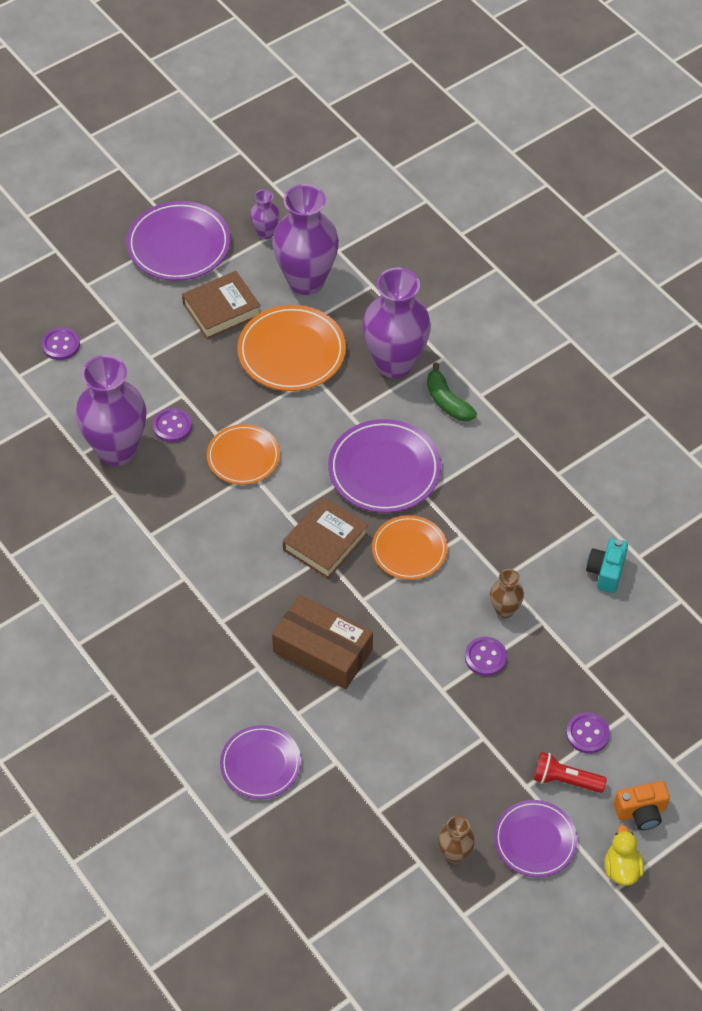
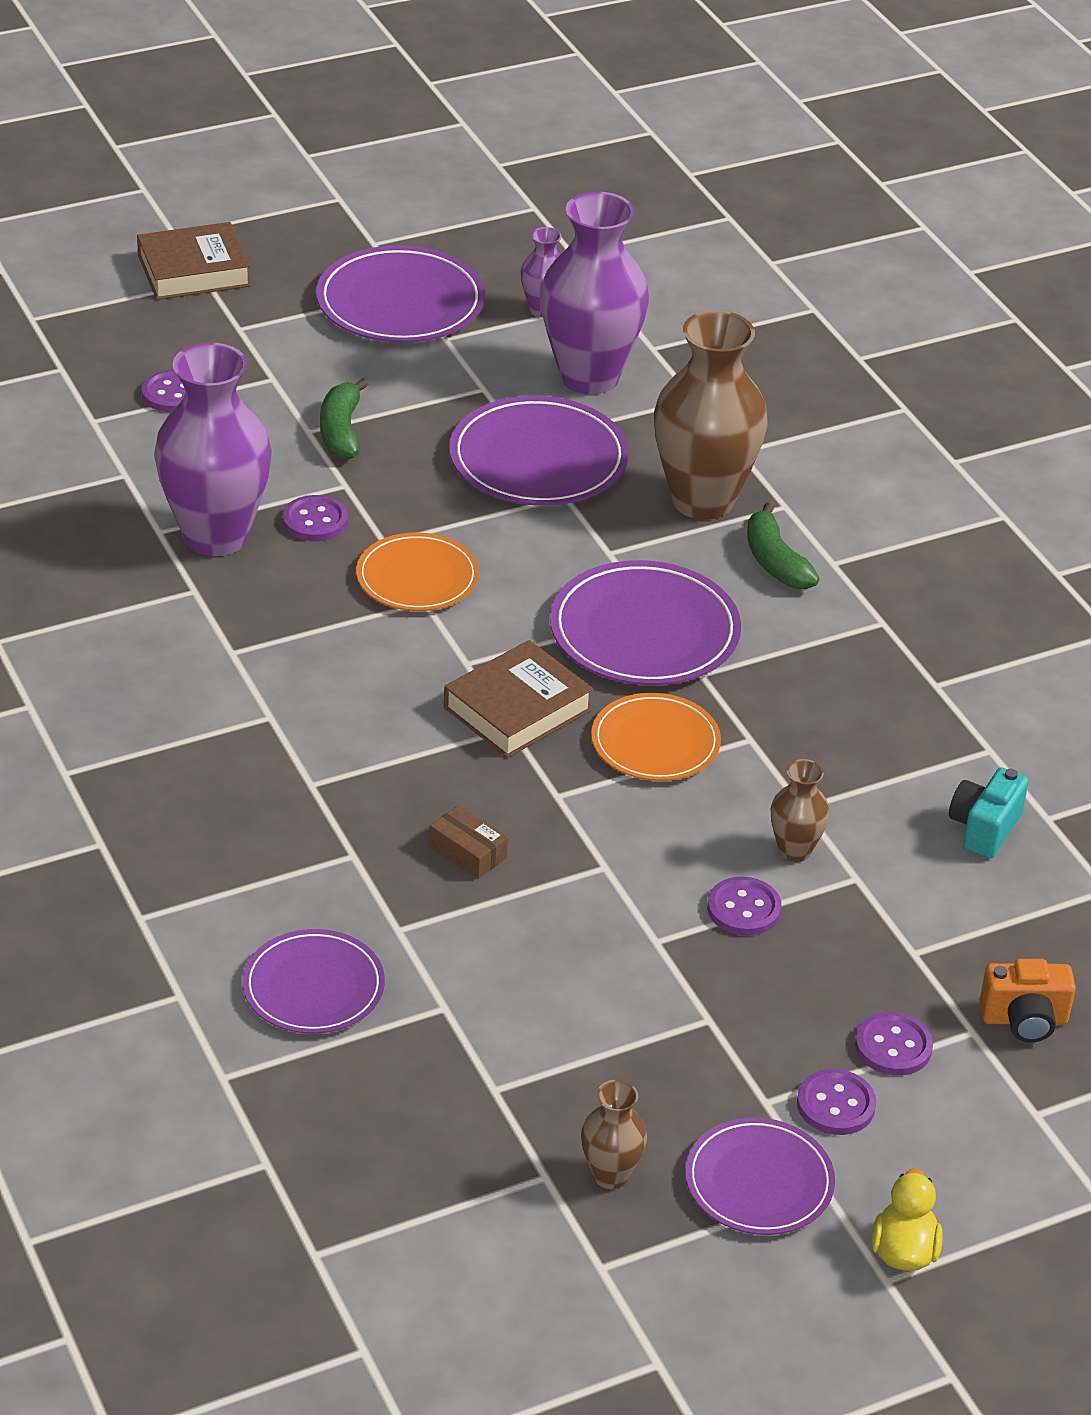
camera: 10 degrees right, 15 degrees down
brown book [182,271,261,339] -> brown book moved to [137,222,251,300]
orange plate [237,305,346,391] -> purple plate [449,396,629,506]
brown box [272,595,373,690] -> brown box [429,805,508,879], size x0.46
purple vase [362,268,431,378] -> brown vase [654,310,767,520]
red flashlight [533,752,607,793] -> purple button [797,1069,876,1135]
orange camera [614,781,670,830] -> orange camera moved to [980,959,1076,1043]
none -> green banana [320,378,368,459]

